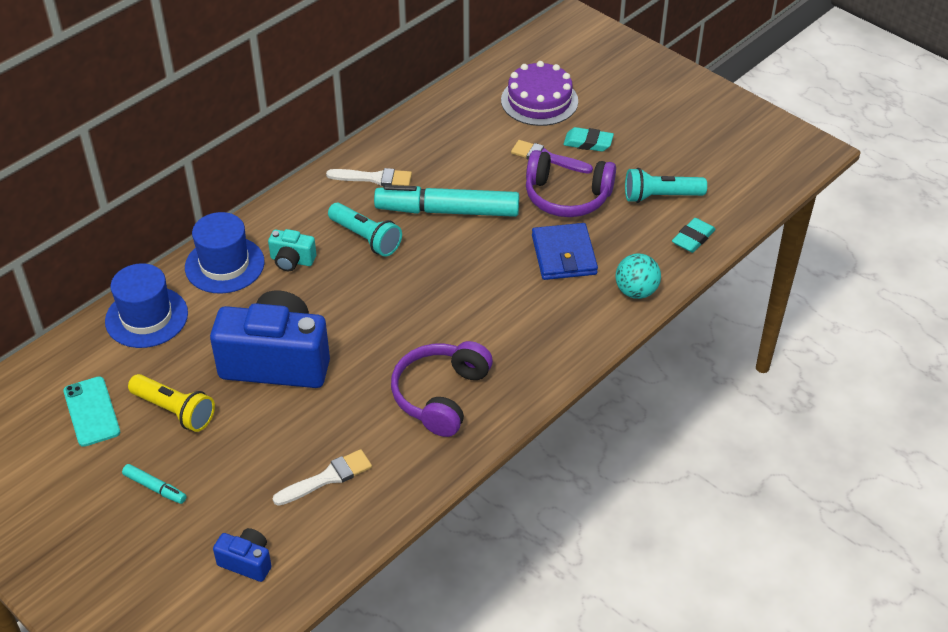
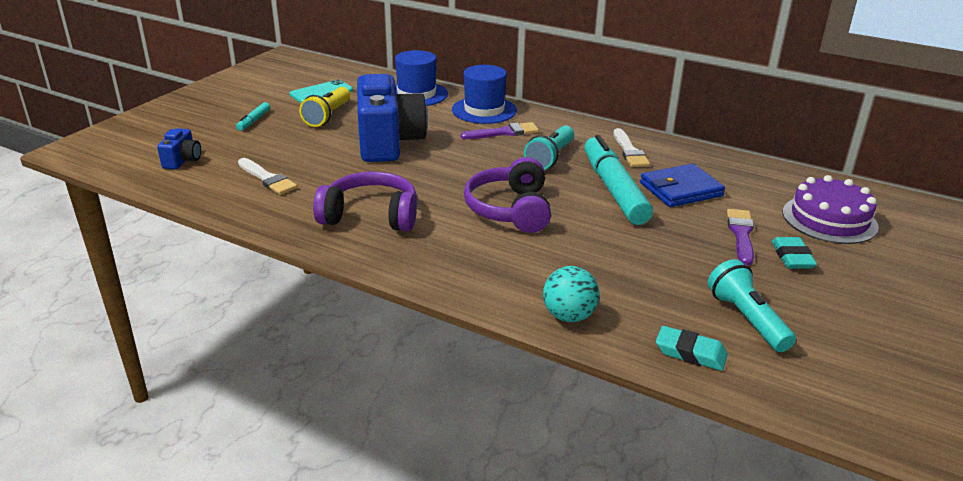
camera: 75 degrees right, 15 degrees down
turquoise camera [268,229,316,271] -> purple brush [461,122,539,139]
purple headphones [526,150,616,217] -> purple headphones moved to [464,157,551,233]
blue wallet [532,223,598,280] -> blue wallet moved to [640,164,725,207]

